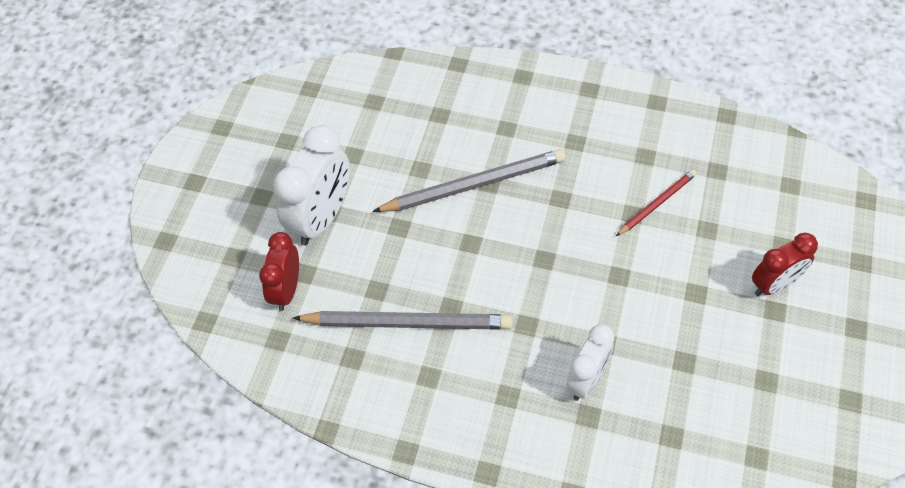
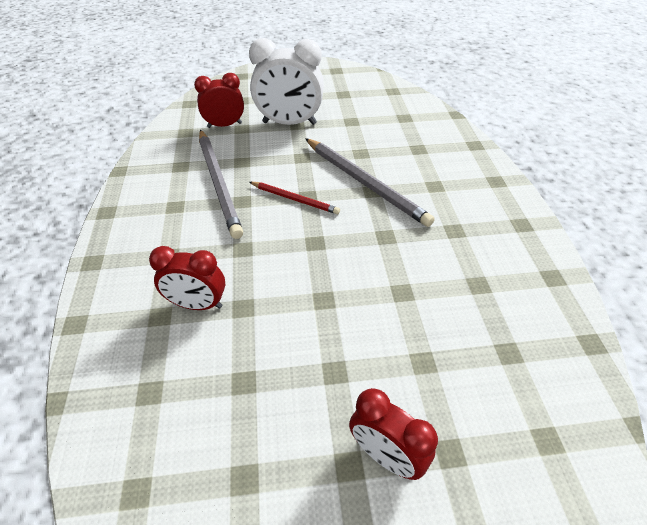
camera: 65 degrees right, 10 degrees down
white clock [566,324,615,401] -> red clock [149,246,226,310]
red pencil [616,169,697,236] -> red pencil moved to [249,182,340,214]

